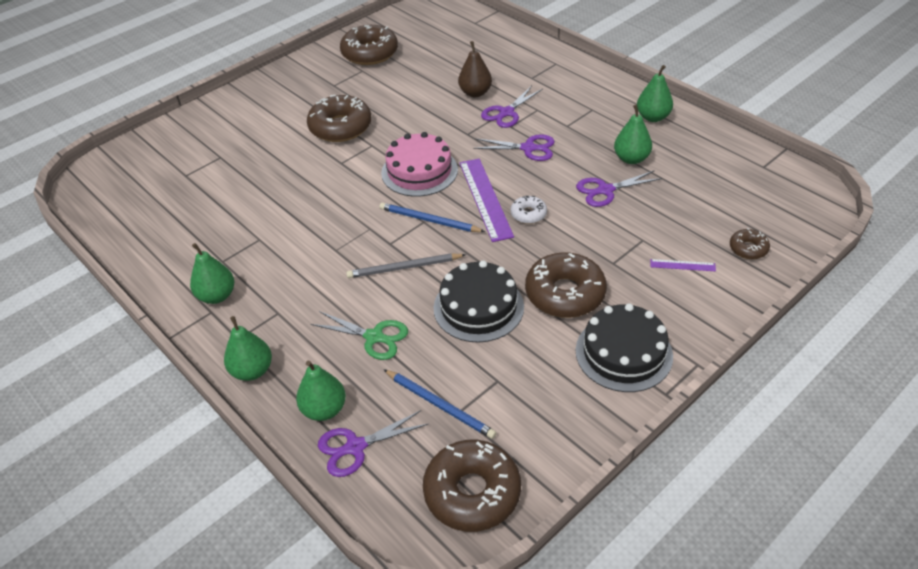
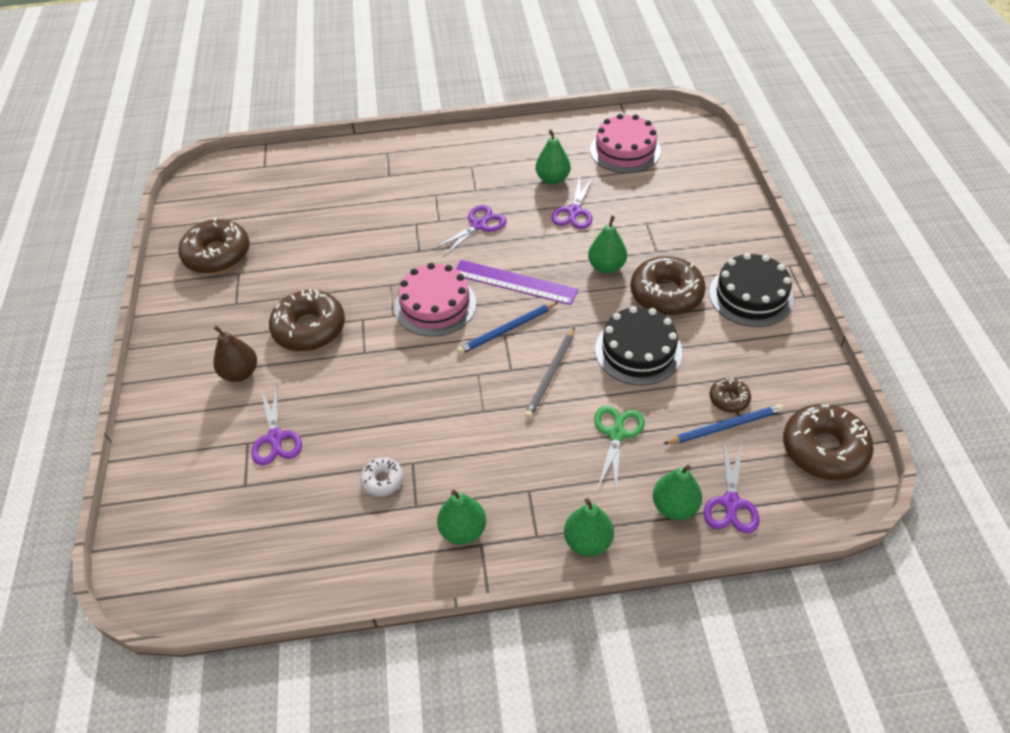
camera: 55 degrees left, 5 degrees up
green scissors [311,311,408,360] -> green scissors turned 45 degrees counterclockwise [594,405,645,489]
brown pear [458,41,492,97] -> brown pear moved to [213,326,257,382]
purple scissors [481,86,543,128] -> purple scissors moved to [251,384,302,466]
white donut [511,196,547,224] -> white donut moved to [360,458,403,497]
green pear [637,65,673,122] -> green pear moved to [588,216,627,274]
purple ruler [650,259,716,271] -> none
brown donut [730,228,770,259] -> brown donut moved to [710,378,751,413]
none -> pink cake [590,114,661,173]

